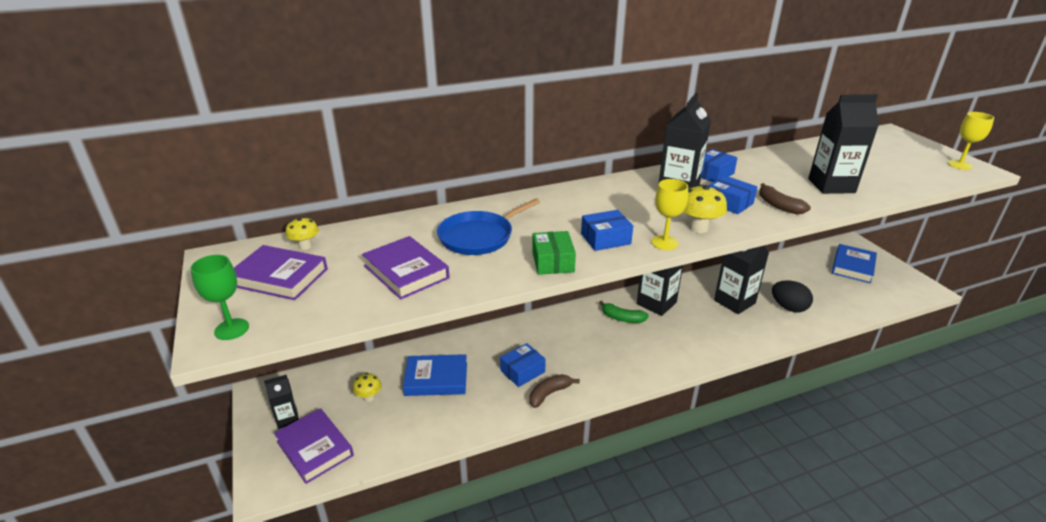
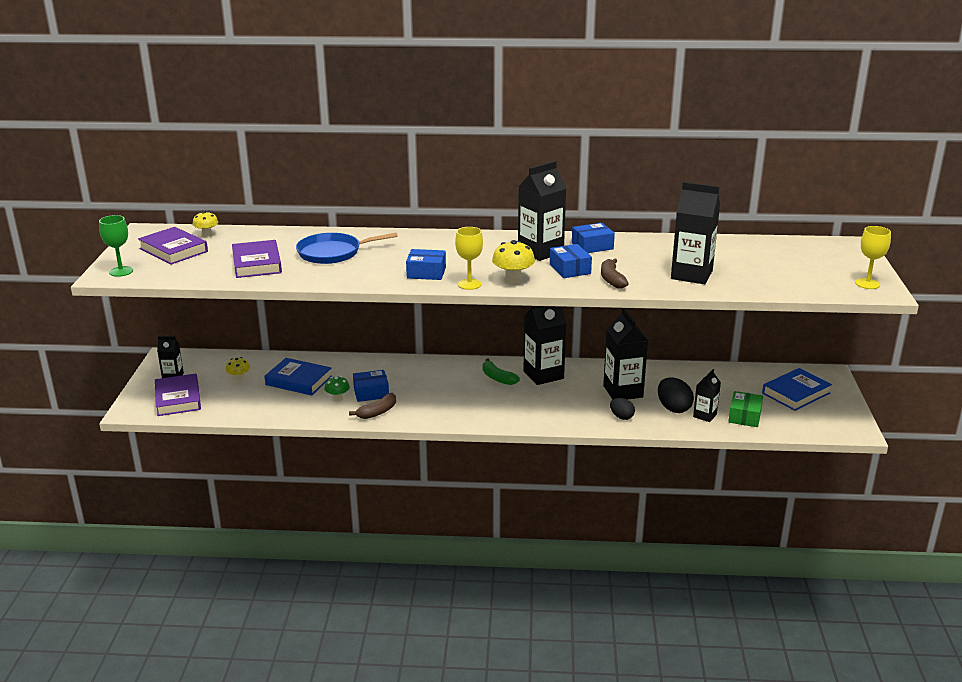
camera: 25 degrees right, 5 degrees down
brown banana [529,374,580,408] -> brown banana turned 150 degrees clockwise [349,393,396,419]
green box [532,231,576,275] -> green box moved to [728,391,763,427]
none -> green mushroom [324,376,350,402]
none -> black egg [610,398,635,420]
none -> black carton [693,369,721,422]

